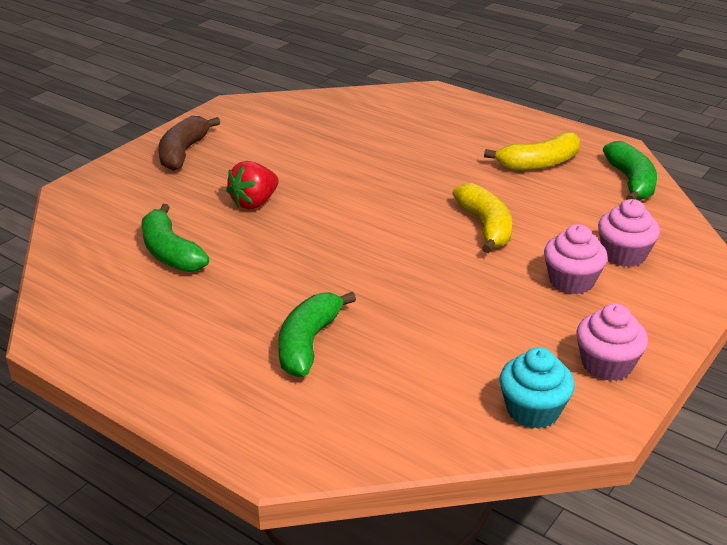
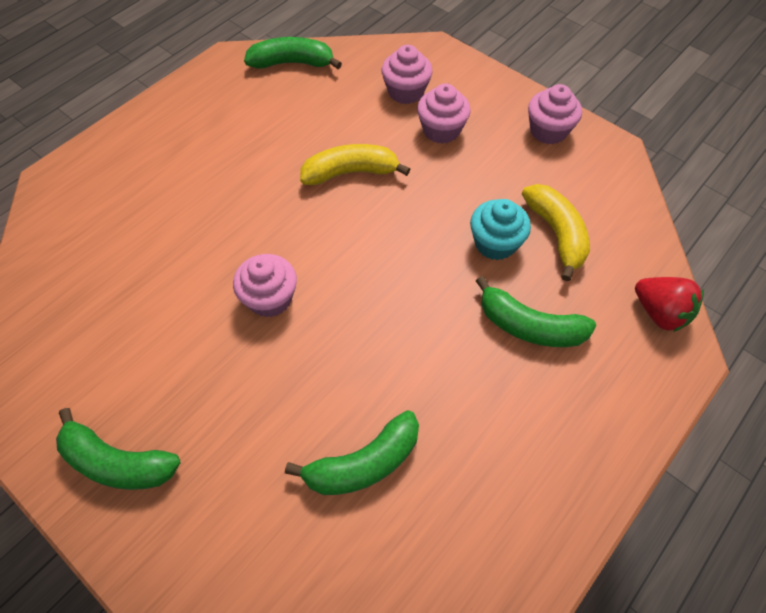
camera: 85 degrees left, 25 degrees up
brown banana [158,116,220,171] -> green banana [56,408,181,490]
red strawberry [226,161,279,209] -> red strawberry moved to [635,277,704,332]
yellow banana [484,132,580,171] -> yellow banana moved to [522,184,590,281]
turquoise cupcake [500,347,575,429] -> turquoise cupcake moved to [470,199,531,260]
none -> pink cupcake [233,254,297,317]

